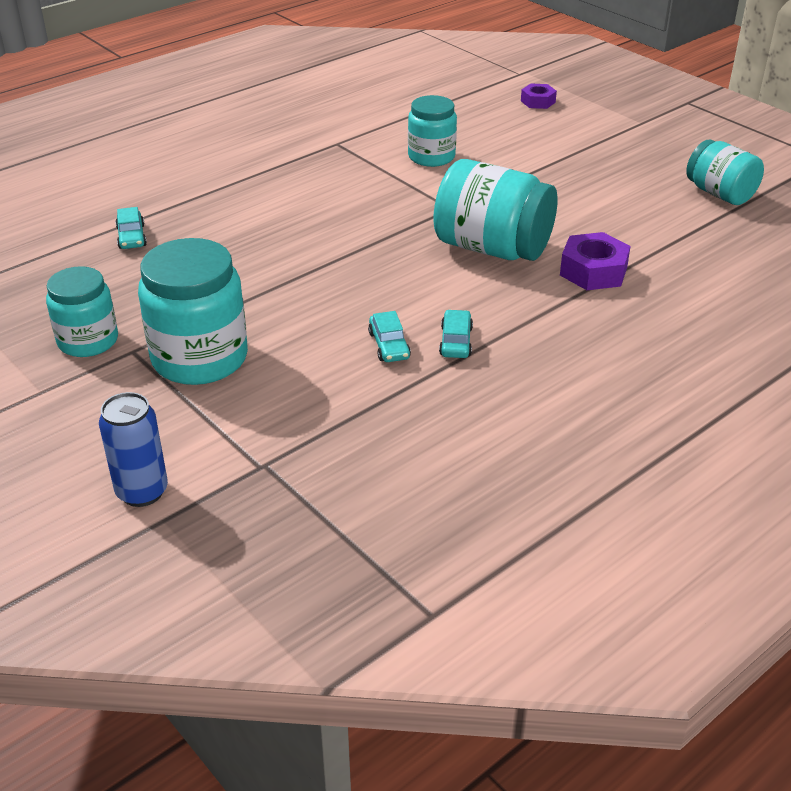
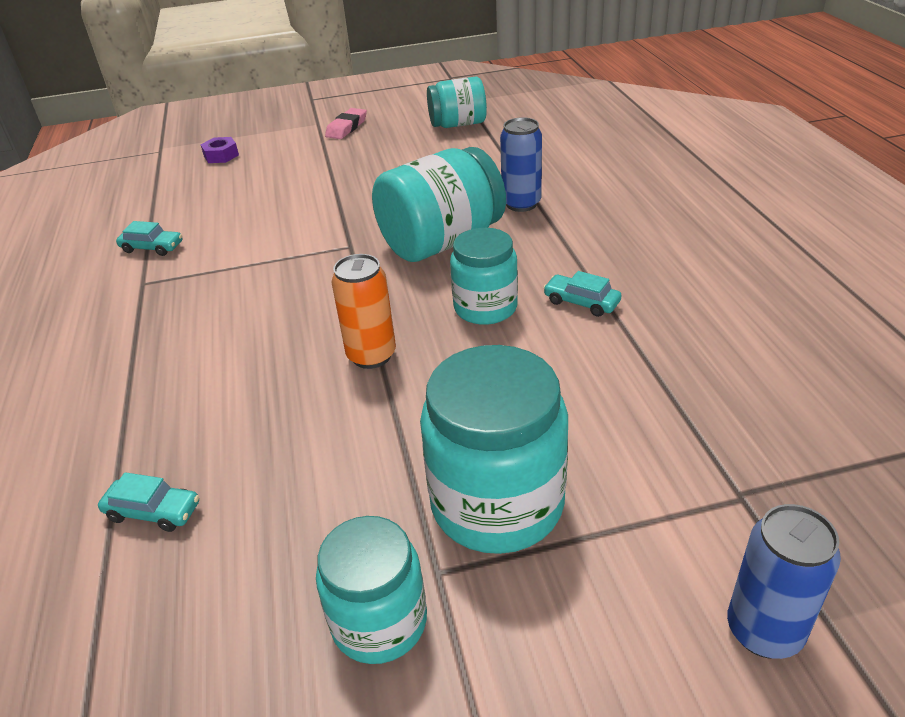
camera: 60 degrees left, 0 degrees up
turquoise car [368,311,411,362] -> turquoise car moved to [116,221,182,256]
turquoise jar [408,95,457,167] -> turquoise jar moved to [450,228,518,325]
purple nut [560,232,631,290] -> blue can [500,117,542,212]
none -> pink eraser [325,108,367,139]
none -> orange can [331,254,396,369]

